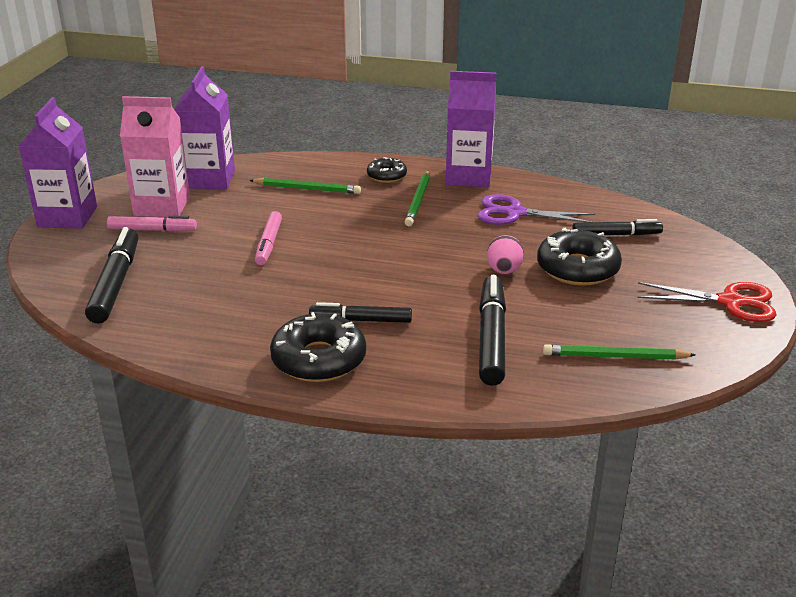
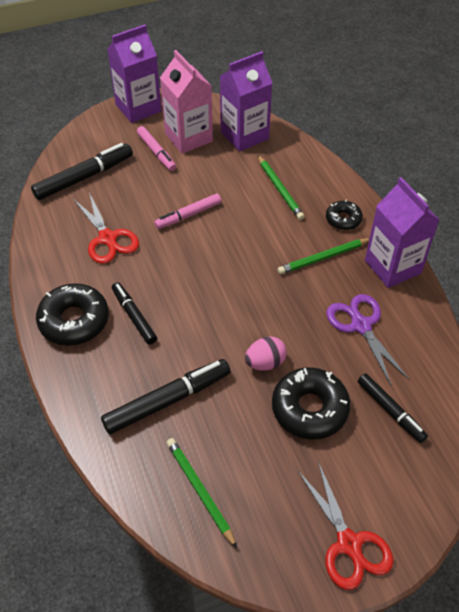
camera: 55 degrees right, 20 degrees up
none -> red scissors [73,192,139,264]

